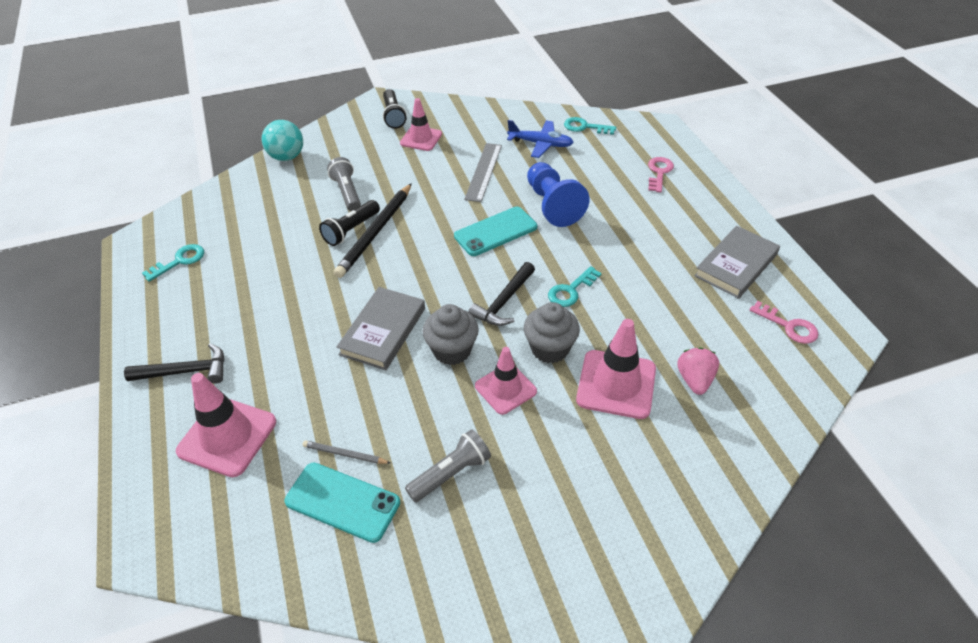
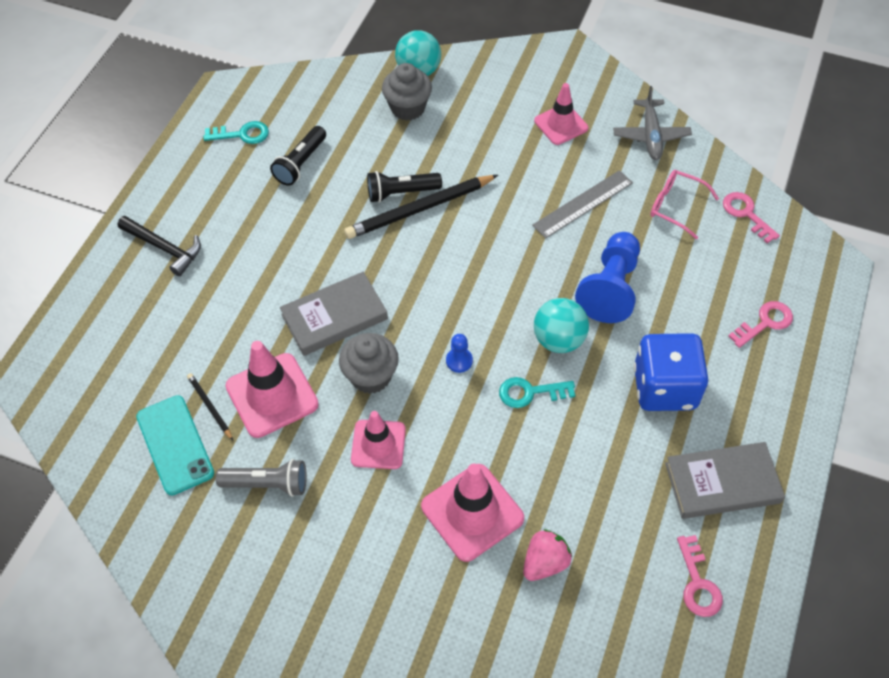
camera: 40 degrees right, 10 degrees up
pink traffic cone [176,373,276,477] -> pink traffic cone moved to [226,341,319,438]
grey pencil [302,440,390,464] -> black pencil [187,373,233,440]
grey flashlight [327,157,361,211] -> none
black flashlight [383,89,407,129] -> black flashlight moved to [270,126,326,186]
turquoise phone [454,207,537,256] -> none
black hammer [468,262,535,326] -> blue pawn [446,334,473,373]
blue plane [507,120,574,158] -> pink glasses [650,170,719,239]
grey cupcake [524,302,580,363] -> grey cupcake moved to [382,63,432,121]
turquoise key [564,117,616,135] -> pink key [723,192,780,243]
none -> turquoise ball [534,298,589,353]
none -> grey plane [613,86,692,160]
none -> blue dice [634,333,708,411]

